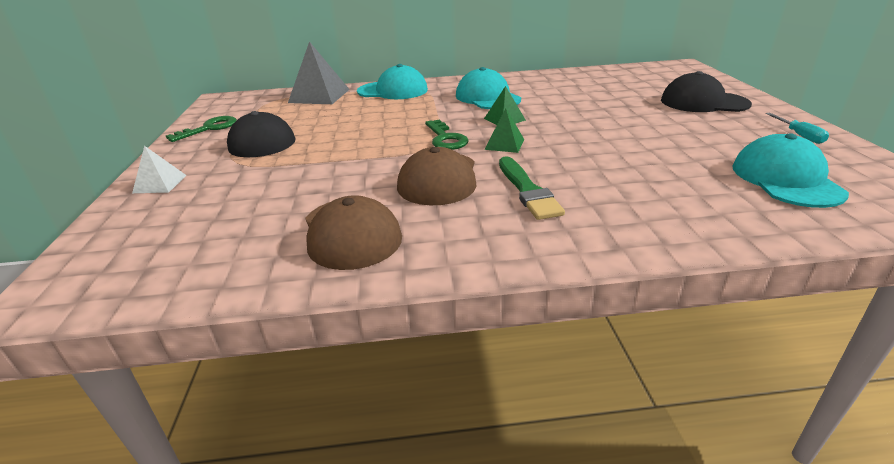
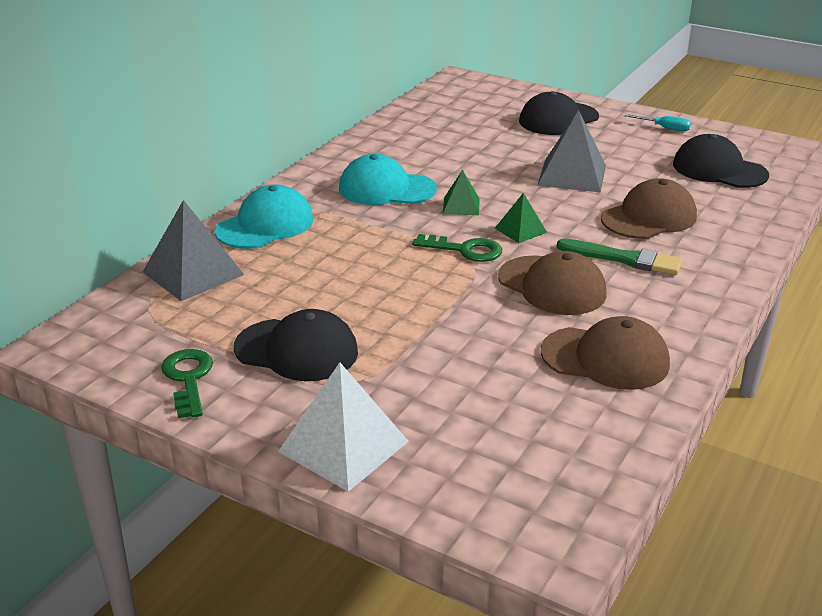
camera: 55 degrees left, 0 degrees up
white pyramid [132,146,187,193] -> white pyramid [278,362,409,492], size x1.83
turquoise cap [733,133,849,208] -> black cap [673,134,769,188]
none -> grey pyramid [537,110,606,192]
none -> brown cap [601,178,697,239]

